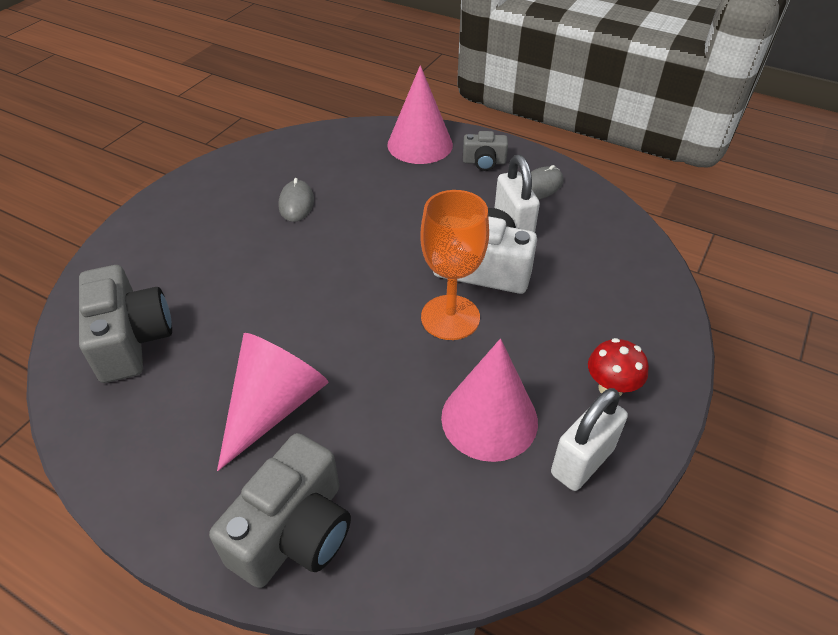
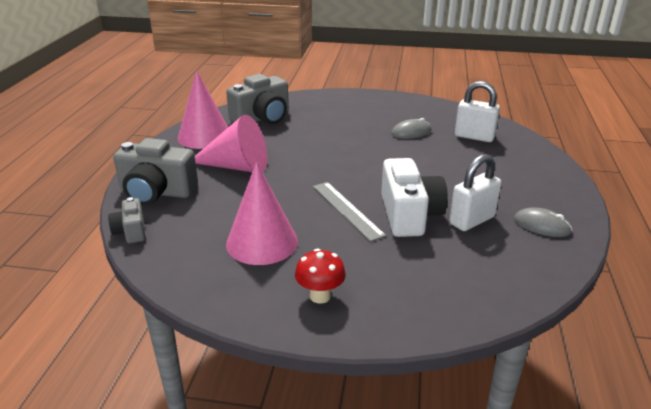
camera: 70 degrees right, 15 degrees down
pink cone [387,65,453,164] -> pink cone moved to [178,70,228,149]
orange goblet [420,190,489,340] -> grey ruler [313,182,386,242]
grey camera [463,131,508,171] -> grey camera moved to [108,197,145,243]
white padlock [551,388,628,491] -> white padlock moved to [455,81,500,142]

